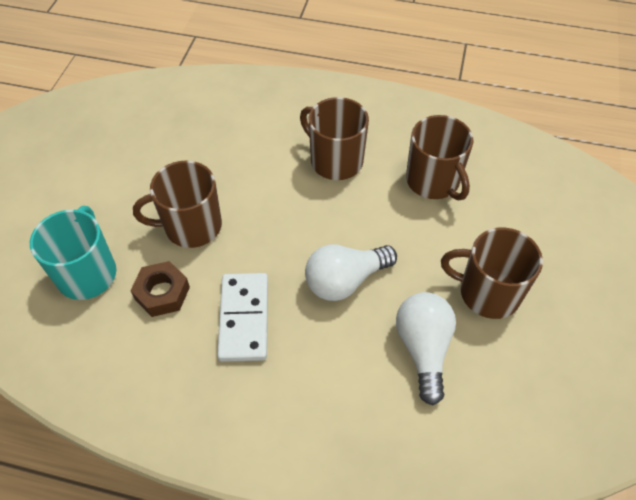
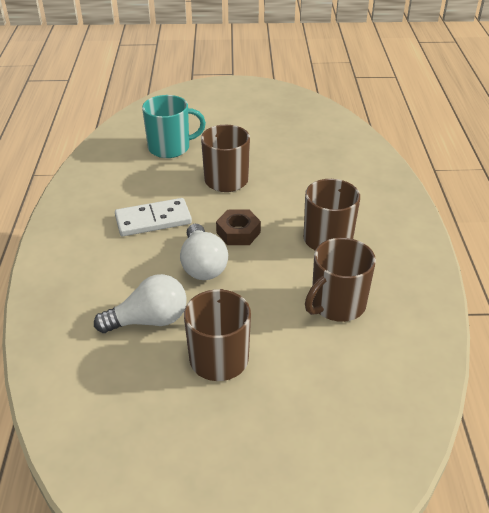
camera: 75 degrees right, 15 degrees down
brown nut [130,261,190,317] -> brown nut moved to [216,210,261,245]
white light bulb [305,244,397,301] -> white light bulb turned 150 degrees counterclockwise [180,224,228,280]

